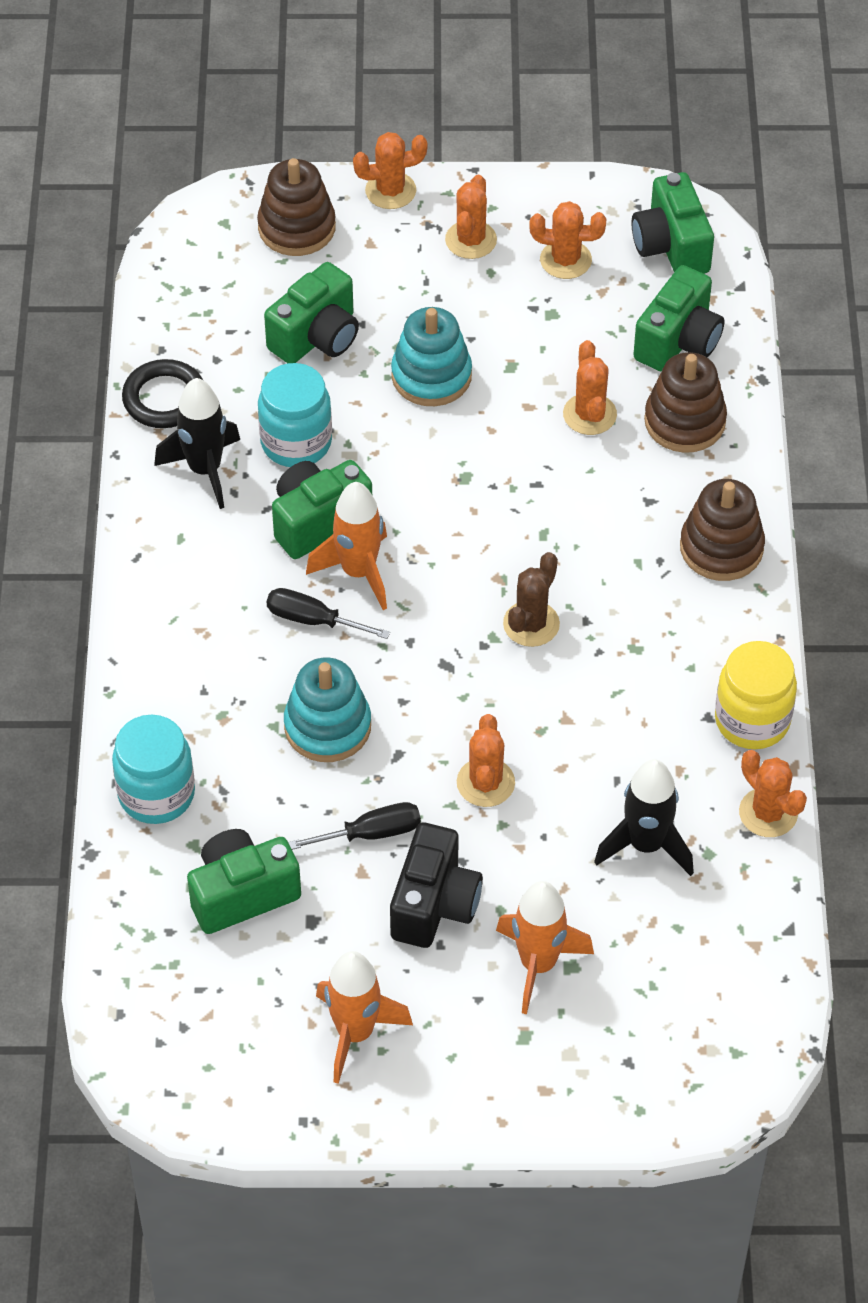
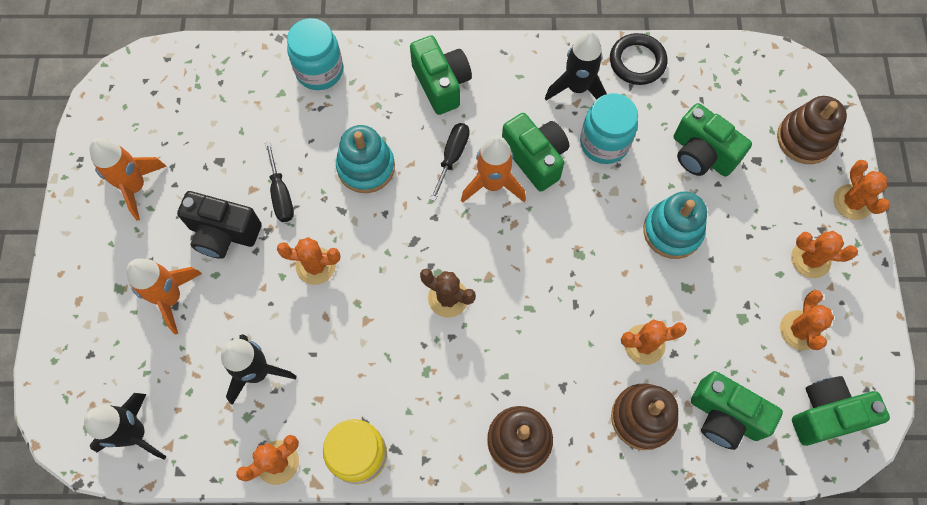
camera: 90 degrees right, 15 degrees up
green camera [187,829,301,934] -> green camera moved to [410,35,472,115]
none -> black rocket [84,393,167,459]

